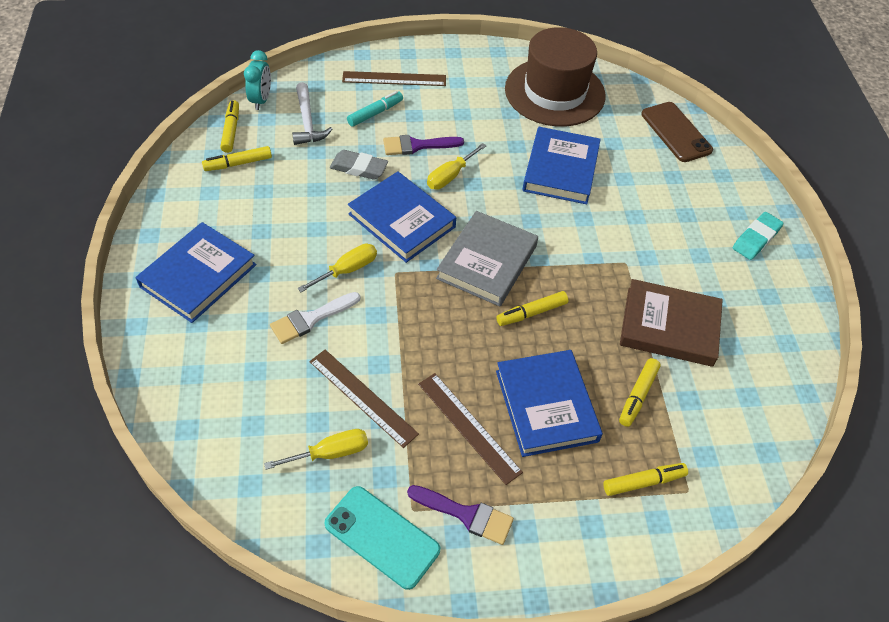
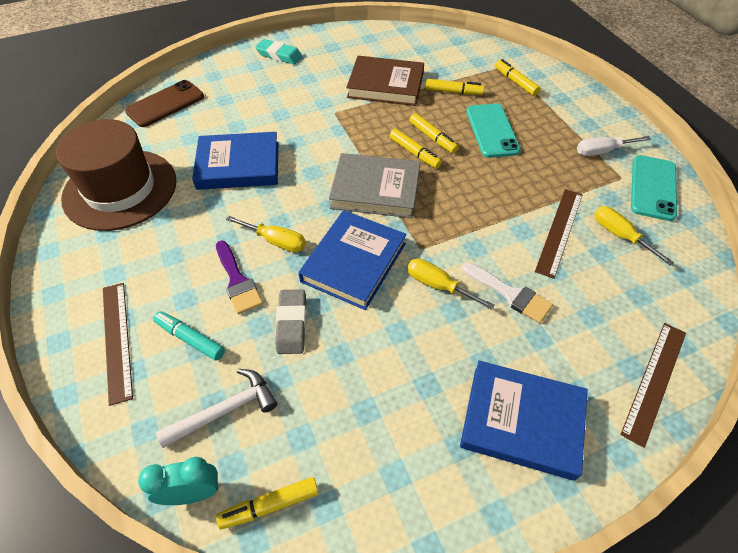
camera: 105 degrees left, 0 degrees up
yellow marker [202,146,272,171] -> yellow marker moved to [409,113,459,154]
purple brush [407,485,514,545] -> white screwdriver [577,136,651,156]
brown ruler [418,373,523,485] -> brown ruler moved to [620,323,686,448]
blue book [496,350,603,457] -> turquoise phone [466,103,521,158]
brown book [620,279,723,367] -> brown book turned 75 degrees counterclockwise [346,56,424,106]

